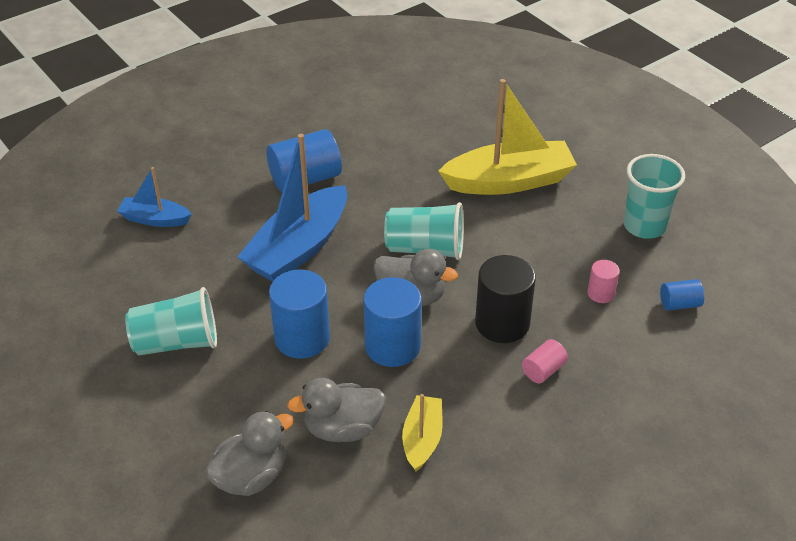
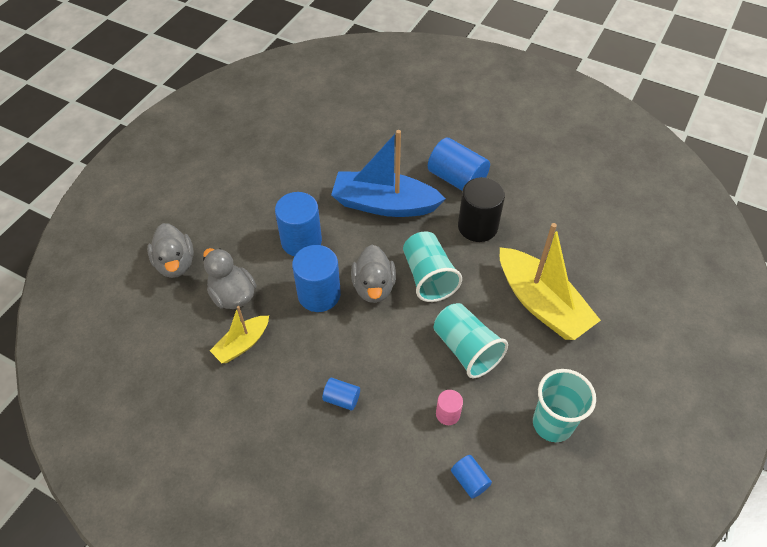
camera: 65 degrees right, 10 degrees up
blue boat [117,167,192,227] -> none
turquoise cup [125,287,217,356] -> turquoise cup moved to [434,303,508,378]
grey duck [205,411,294,496] -> grey duck turned 45 degrees clockwise [147,223,194,278]
yellow boat [402,394,442,472] -> yellow boat turned 150 degrees clockwise [210,306,269,363]
black cylinder [475,255,536,343] -> black cylinder moved to [458,177,505,242]
pink cylinder [522,339,568,383] -> blue cylinder [322,378,360,410]

